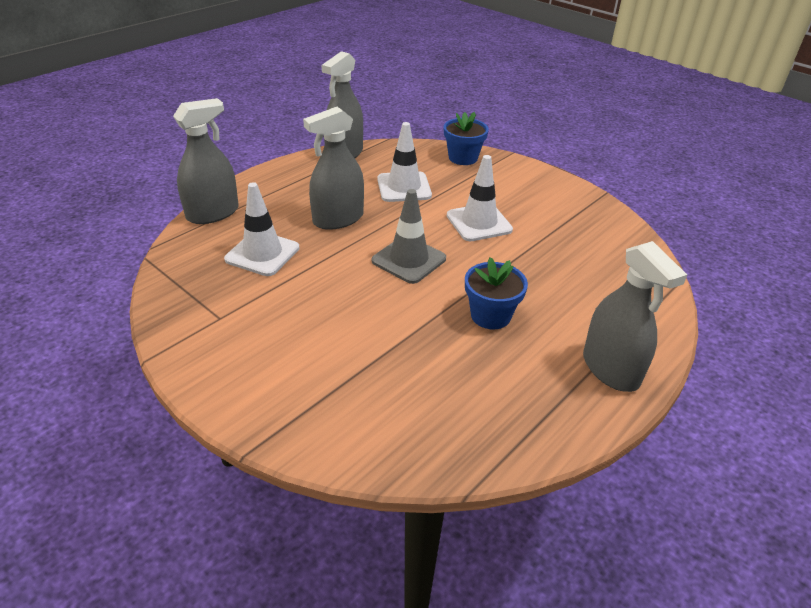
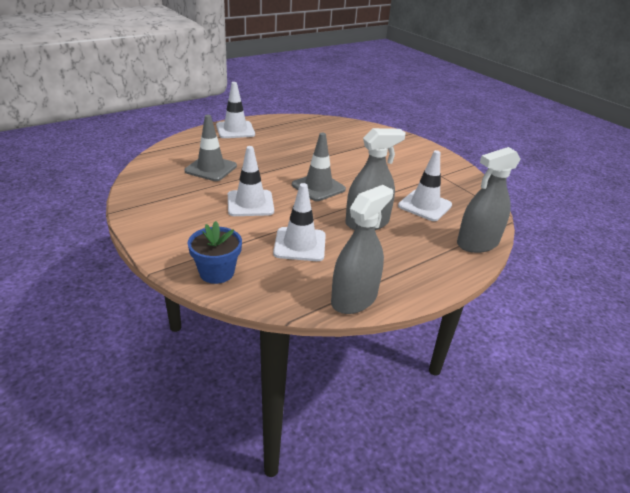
camera: 170 degrees left, 5 degrees down
blue flower pot [465,257,528,329] -> none
grey spray bottle [583,241,687,392] -> white traffic cone [216,82,255,138]
none -> grey traffic cone [184,115,237,181]

